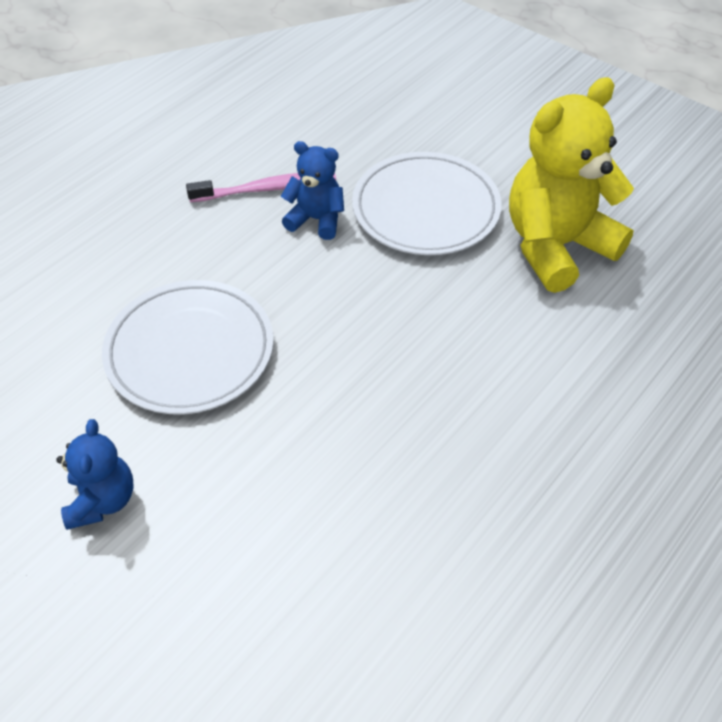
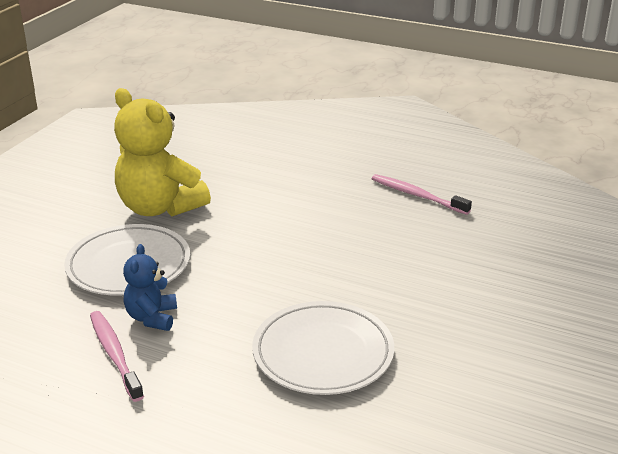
camera: 105 degrees left, 20 degrees down
blue teddy bear [56,419,133,530] -> none
none -> pink toothbrush [372,174,472,215]

